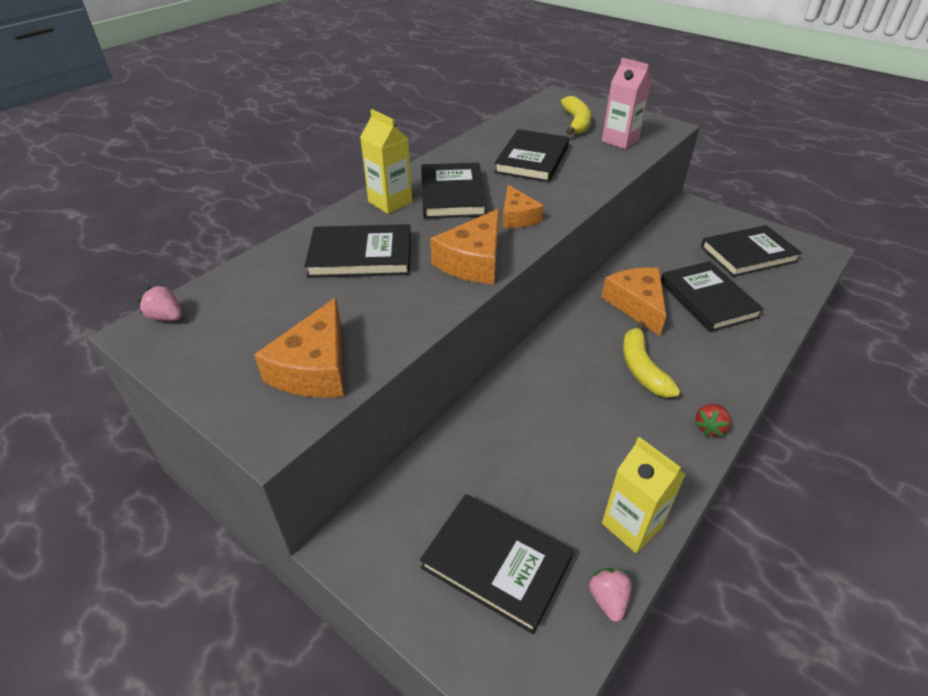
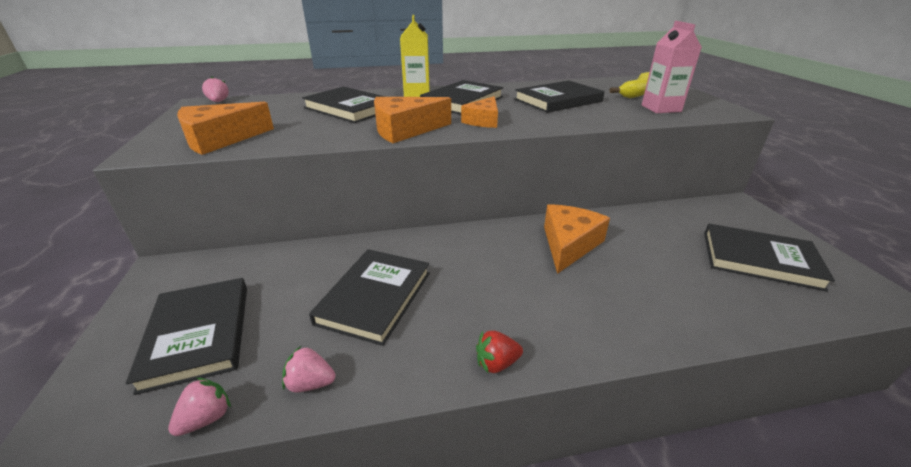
camera: 40 degrees right, 10 degrees down
yellow carton [602,437,686,553] -> pink strawberry [282,346,336,392]
yellow banana [623,321,680,397] -> none
black book [661,261,764,332] -> black book moved to [309,249,430,346]

